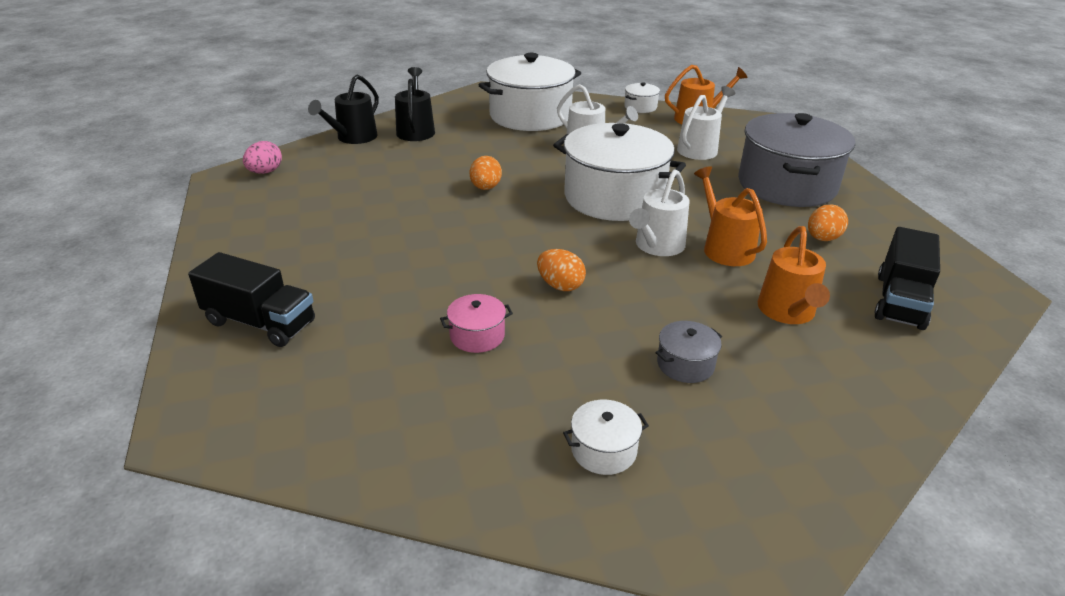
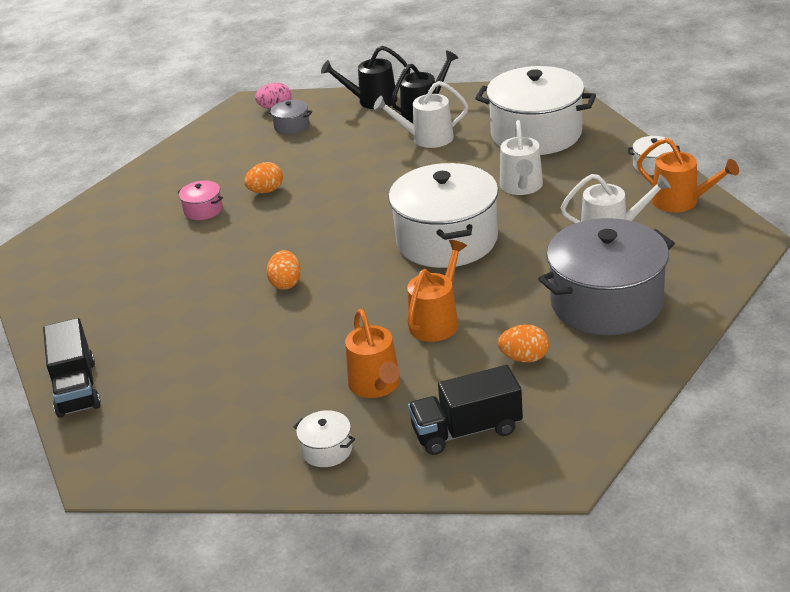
camera: 55 degrees right, 0 degrees up
black truck [188,252,315,347] -> black truck moved to [43,318,101,418]
pink pot [440,294,513,353] -> pink pot moved to [178,181,223,220]
orange egg [470,156,502,190] -> orange egg moved to [244,162,283,193]
white pot [563,400,649,475] -> white pot moved to [294,410,355,467]
white watering can [629,169,690,256] -> white watering can moved to [374,81,468,148]
grey pot [656,321,722,383] -> grey pot moved to [267,100,312,135]
orange watering can [758,226,830,324] -> orange watering can turned 75 degrees counterclockwise [345,309,400,398]

